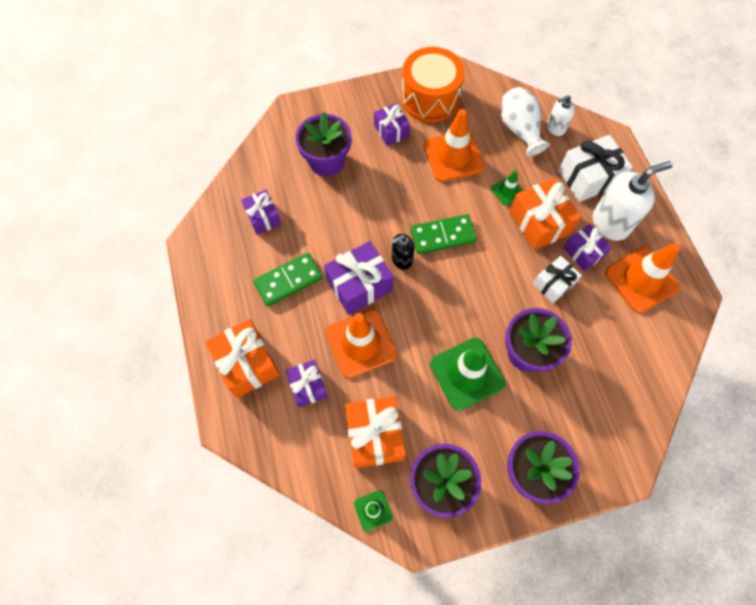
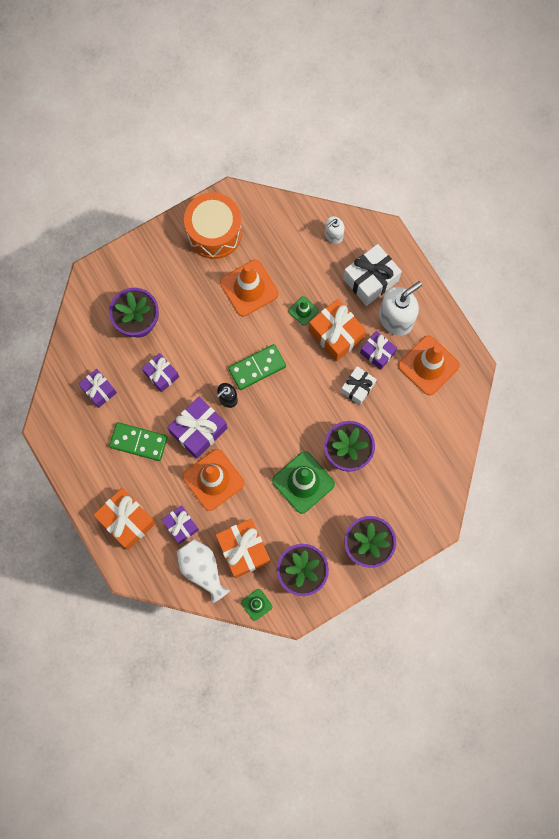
camera: 15 degrees left, 10 degrees up
green domino [253,253,323,306] -> green domino turned 60 degrees clockwise [109,422,168,461]
purple gift [374,103,410,146] -> purple gift moved to [142,353,179,392]
white vase [501,87,550,156] -> white vase moved to [177,539,231,604]

